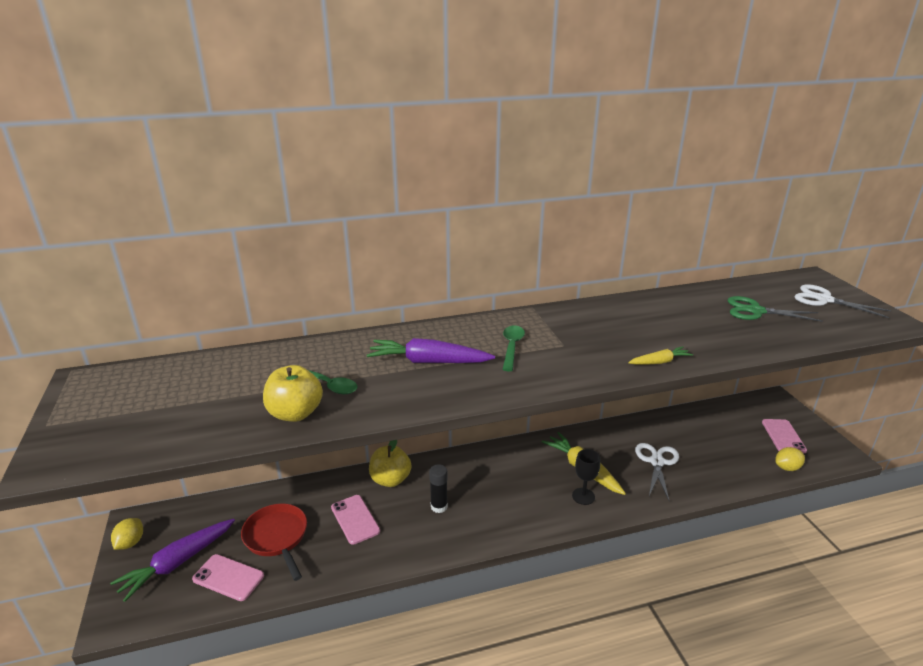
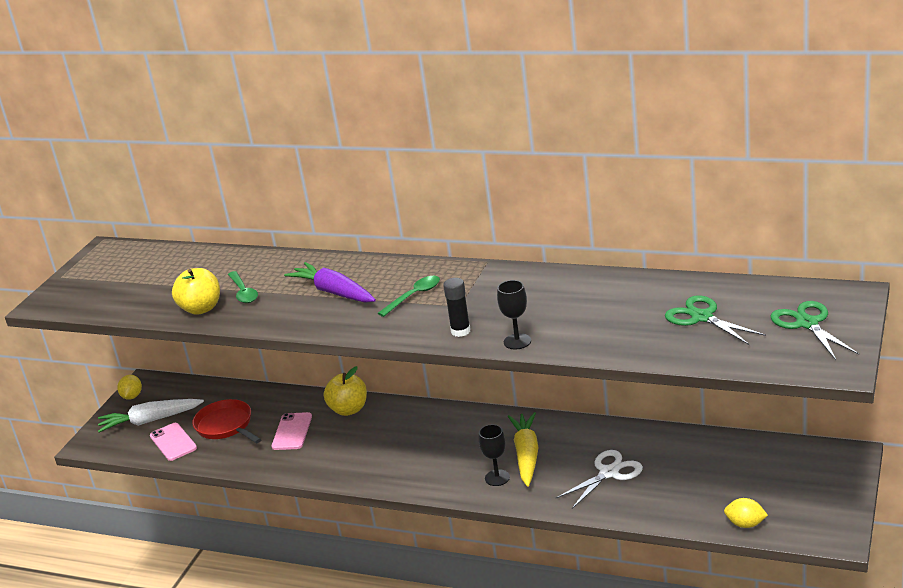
camera: 40 degrees right, 0 degrees up
purple carrot [110,519,235,602] -> white carrot [98,399,204,433]
yellow lemon [111,518,143,550] -> yellow lemon turned 45 degrees counterclockwise [117,375,142,400]
red pan [241,503,307,581] -> red pan turned 45 degrees counterclockwise [192,399,262,443]
black glue stick [429,464,448,513] -> black glue stick moved to [443,278,471,337]
yellow carrot [628,346,693,365] -> black goblet [497,280,531,350]
pink phone [762,419,807,453] -> none
white scissors [794,284,891,318] -> green scissors [770,301,859,360]

